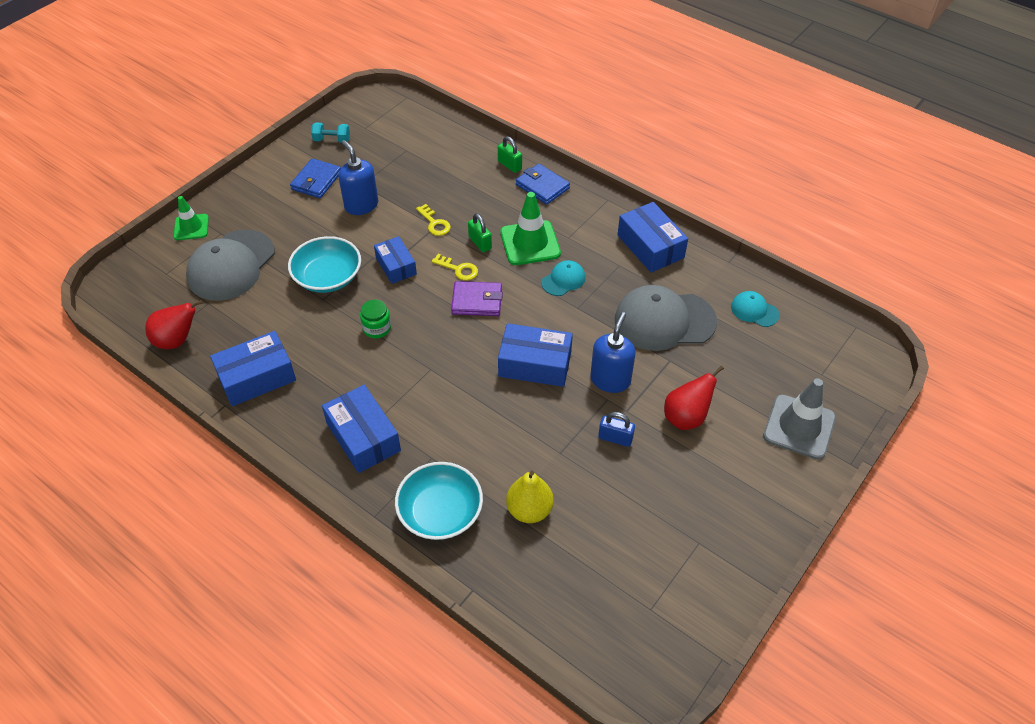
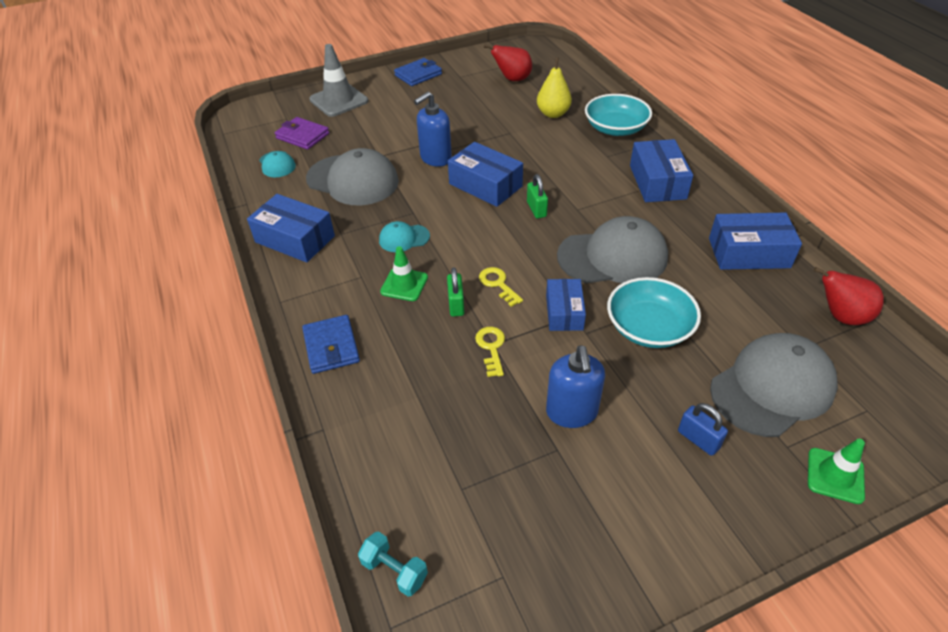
camera: 150 degrees left, 5 degrees down
blue wallet [290,158,341,198] -> blue wallet moved to [394,58,442,86]
turquoise dumbbell [311,123,350,143] -> turquoise dumbbell moved to [358,531,428,597]
green jar [360,299,391,338] -> grey cap [557,216,668,283]
purple wallet [451,281,503,316] -> purple wallet moved to [275,117,329,150]
green padlock [498,136,522,173] -> green padlock moved to [527,174,548,219]
green traffic cone [500,192,561,265] -> green traffic cone [380,246,428,301], size x0.62
blue padlock [598,412,635,447] -> blue padlock moved to [678,403,728,456]
blue box [618,202,688,273] -> blue box turned 60 degrees counterclockwise [247,194,335,263]
red pear [664,366,724,430] -> red pear moved to [484,44,532,81]

